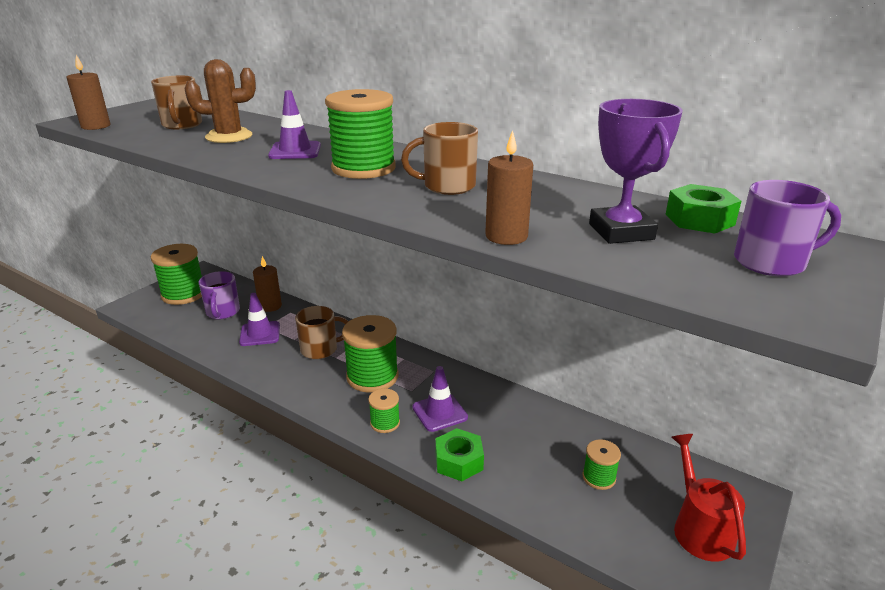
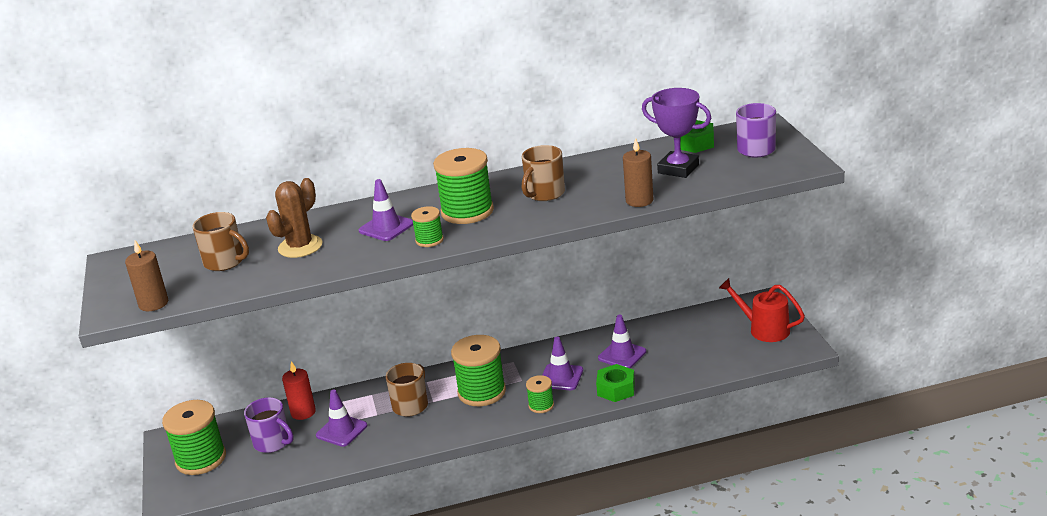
camera: 45 degrees left, 0 degrees up
brown candle [253,256,282,312] -> red candle [282,361,316,420]
green spool [582,439,621,490] -> green spool moved to [411,206,444,247]
none -> purple traffic cone [598,315,646,368]

